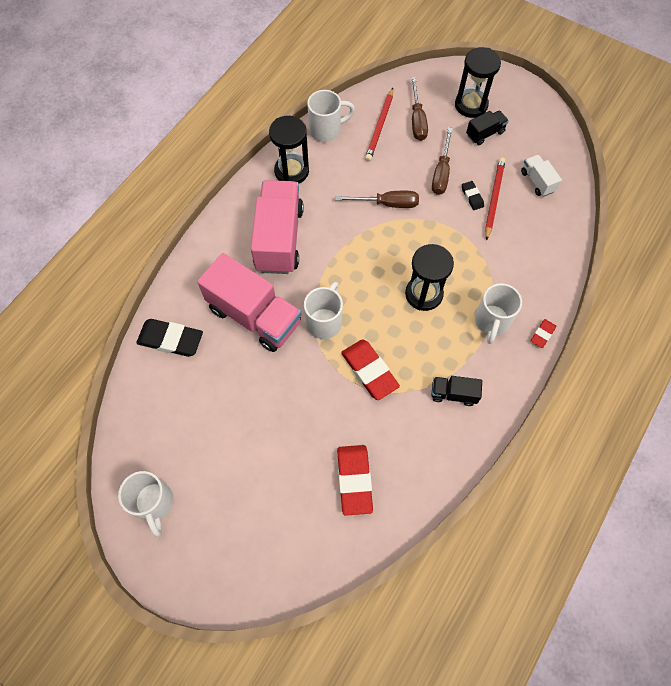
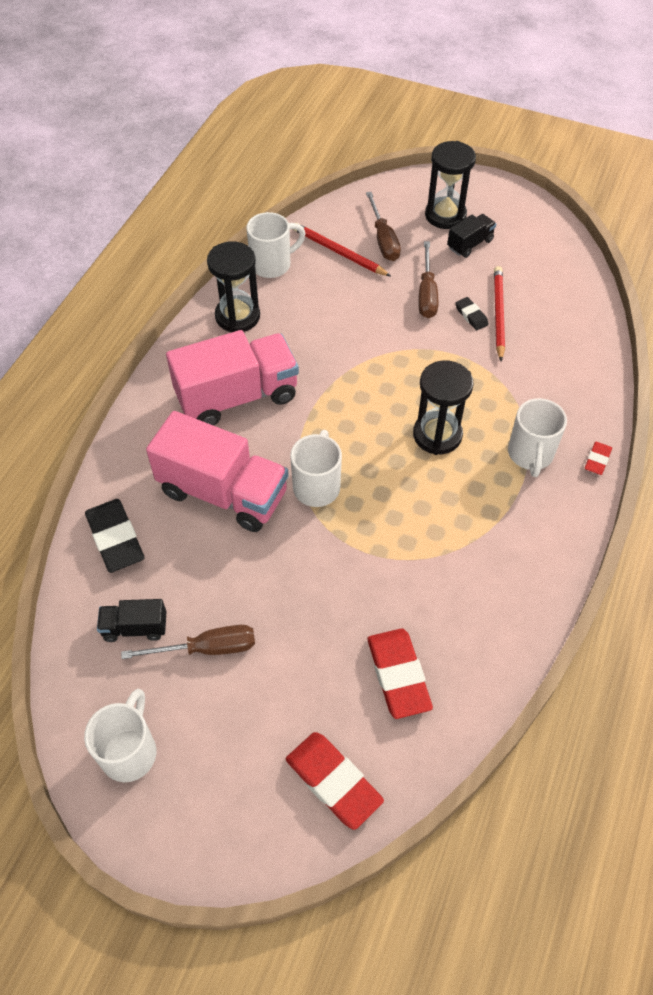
camera: 10 degrees left, 10 degrees down
white mug [118,471,173,537] -> white mug turned 135 degrees counterclockwise [84,689,156,782]
black eraser [136,319,203,357] -> black eraser turned 60 degrees clockwise [85,499,144,573]
pink truck [251,180,304,274] -> pink truck turned 75 degrees clockwise [166,330,299,426]
brown screwdriver [336,191,419,208] -> brown screwdriver moved to [121,625,255,659]
red eraser [341,339,400,400] -> red eraser moved to [286,732,384,830]
red pencil [365,88,393,161] -> red pencil turned 120 degrees clockwise [293,223,391,276]
black truck [431,376,482,406] -> black truck moved to [97,599,166,642]
white truck [521,155,562,197] -> none

